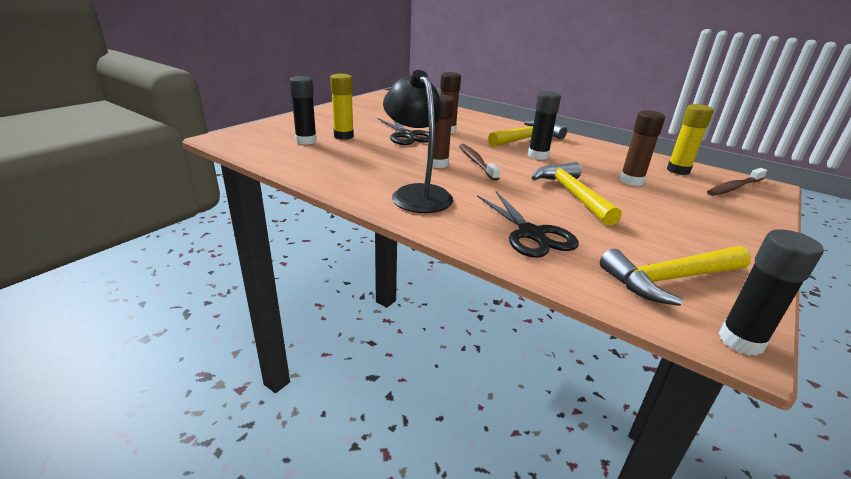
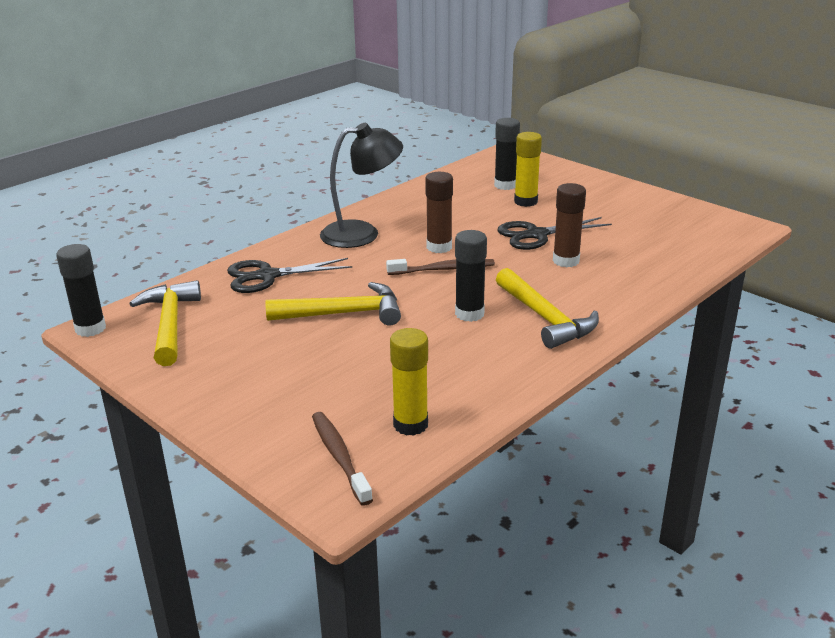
camera: 100 degrees right, 0 degrees up
brown glue stick [620,110,665,186] -> none

